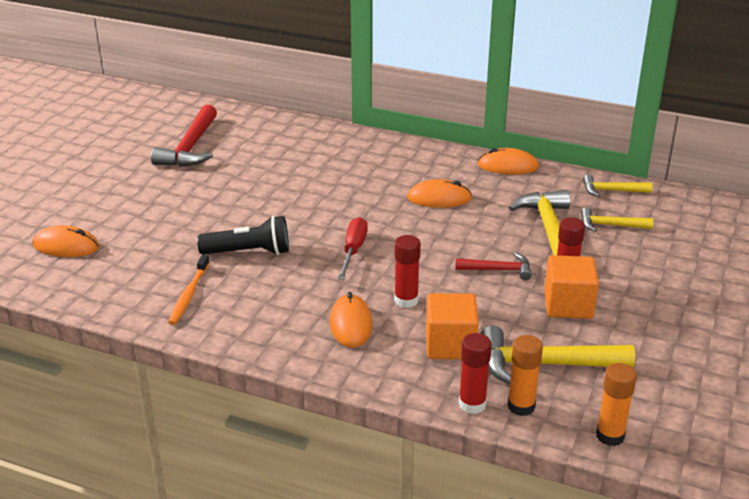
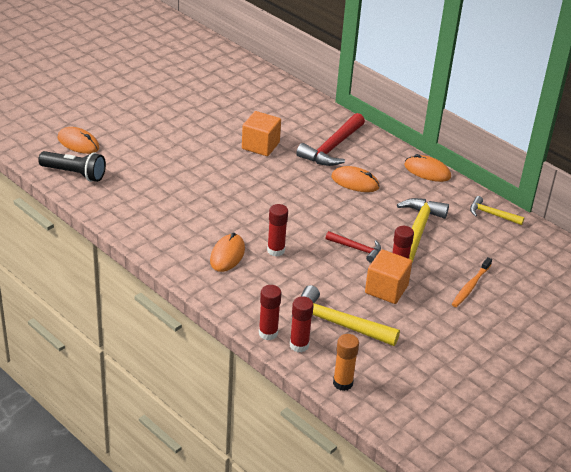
camera: 20 degrees right, 5 degrees up
red hammer [151,105,217,167] -> red hammer moved to [296,113,365,166]
orange toothbrush [168,254,210,325] -> orange toothbrush moved to [452,257,492,307]
black flashlight [197,215,289,255] -> black flashlight moved to [38,151,106,182]
red screwdriver [338,217,368,280] -> none
orange cube [426,293,479,359] -> orange cube moved to [242,111,281,156]
orange glue stick [508,335,543,416] -> red glue stick [290,296,314,352]
yellow hammer [581,207,653,232] -> none

